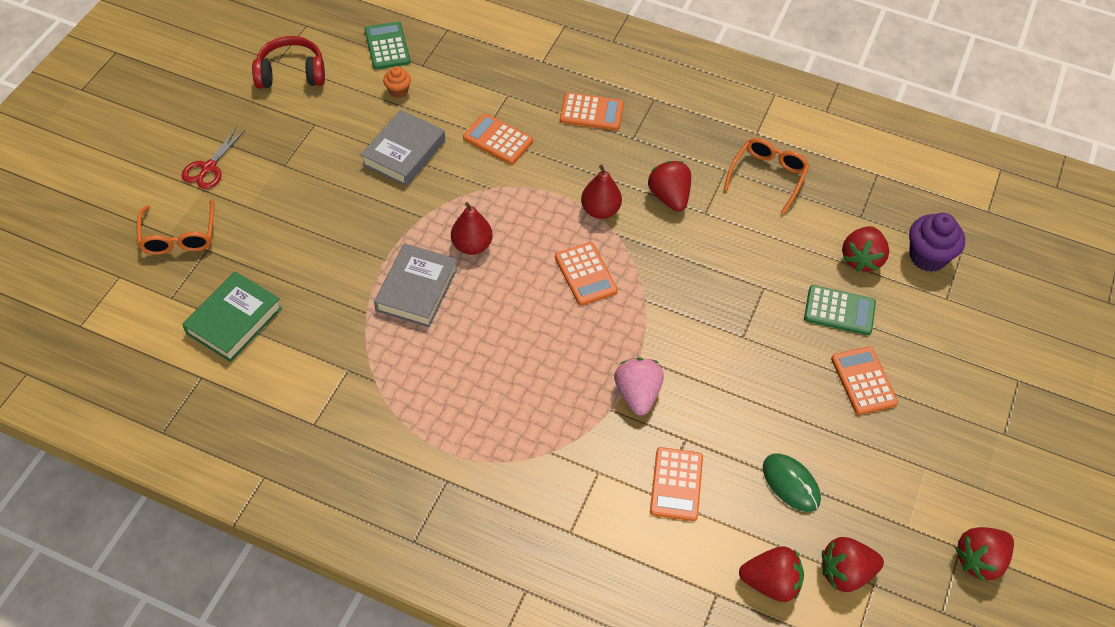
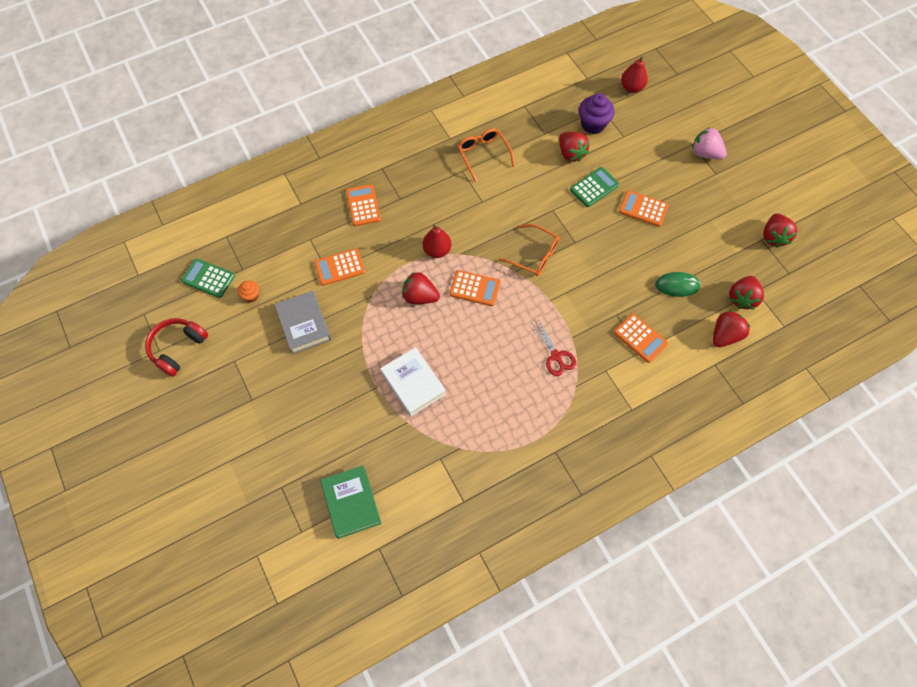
camera: 50 degrees left, 10 degrees up
orange glasses [137,199,215,255] -> orange glasses moved to [499,224,560,276]
red scissors [181,127,245,189] -> red scissors moved to [531,320,576,376]
grey book [374,243,458,328] -> white book [380,347,446,416]
red pear [451,202,493,255] -> red pear moved to [621,56,648,93]
orange calculator [560,93,624,131] -> orange calculator turned 60 degrees counterclockwise [346,184,381,226]
pink strawberry [614,358,664,415] -> pink strawberry moved to [692,127,727,159]
red strawberry [648,161,691,212] -> red strawberry moved to [402,272,440,304]

